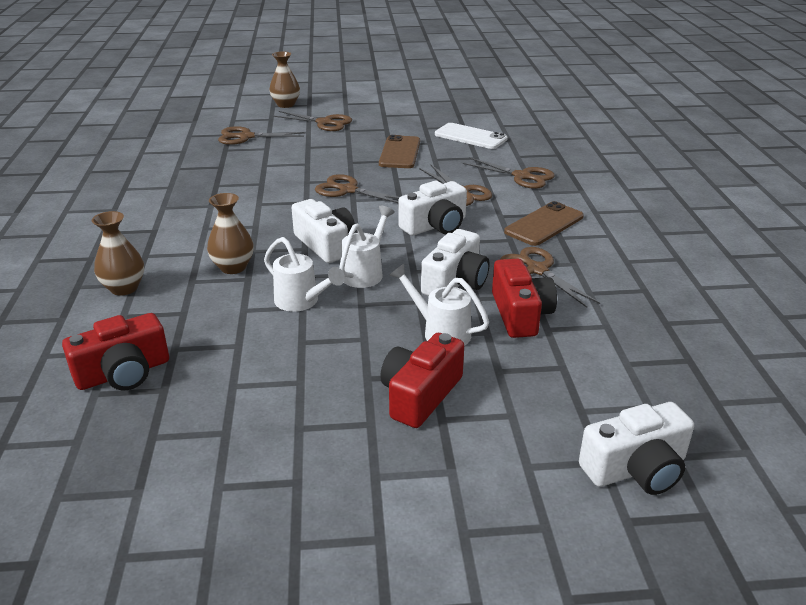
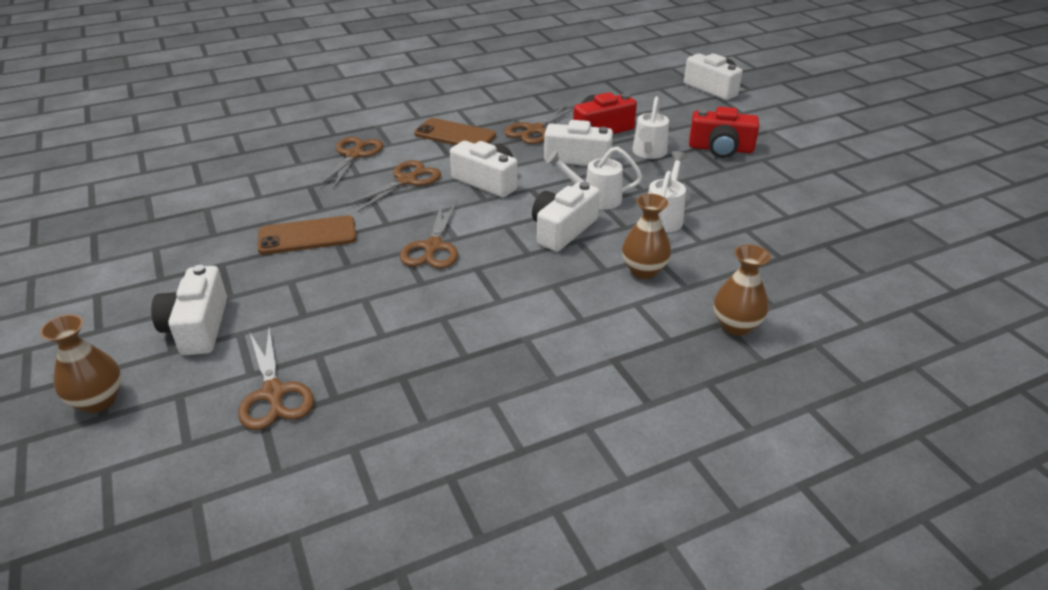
camera: 110 degrees left, 5 degrees up
red camera [62,313,169,390] -> none
brown scissors [273,111,352,131] -> white camera [151,265,227,355]
white phone [435,123,508,149] -> none

